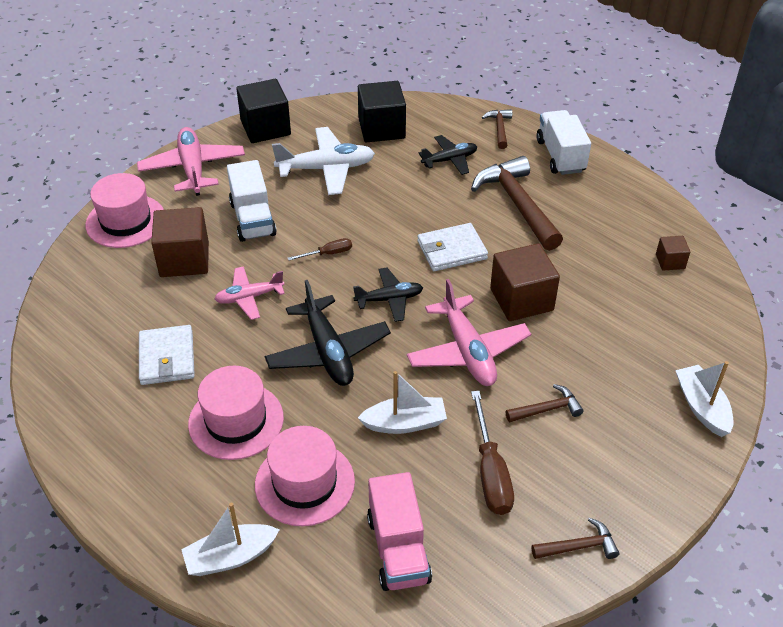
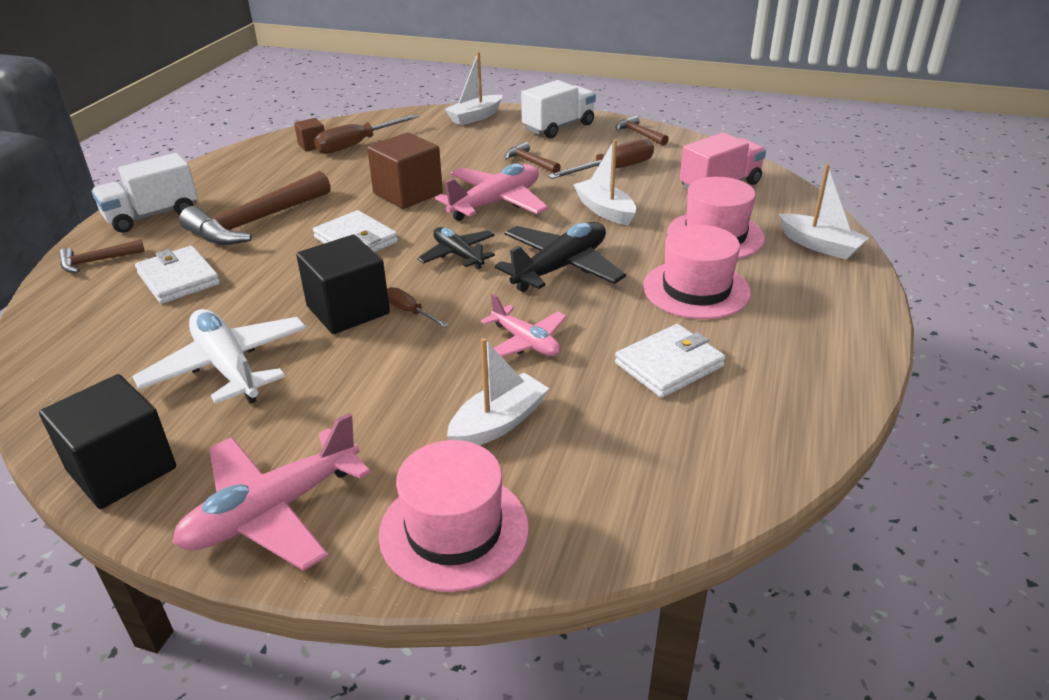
camera: 115 degrees left, 10 degrees down
brown cube [151,207,209,277] -> white boat [447,338,549,445]
white truck [227,160,277,242] -> white truck moved to [521,80,596,138]
black cube [358,81,406,142] -> black cube moved to [296,235,390,334]
black plane [418,135,477,175] -> white wallet [135,246,220,304]
none -> brown screwdriver [314,114,419,154]

